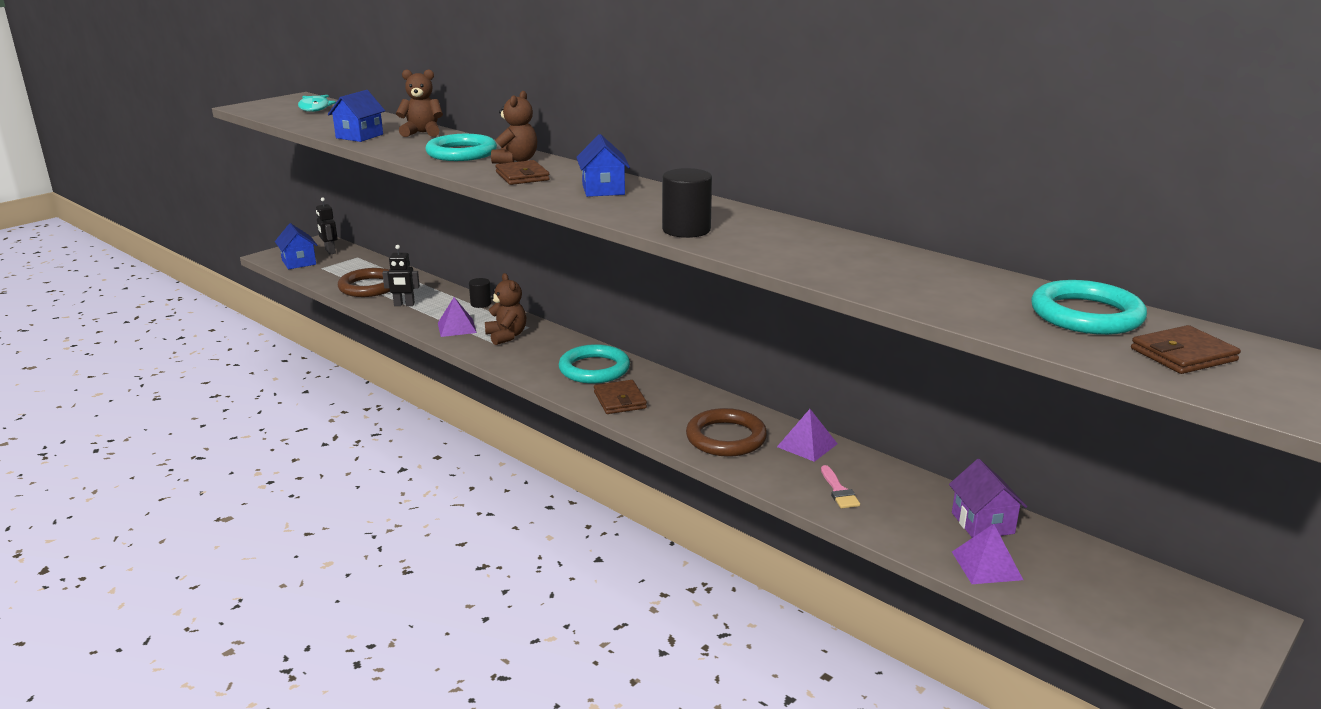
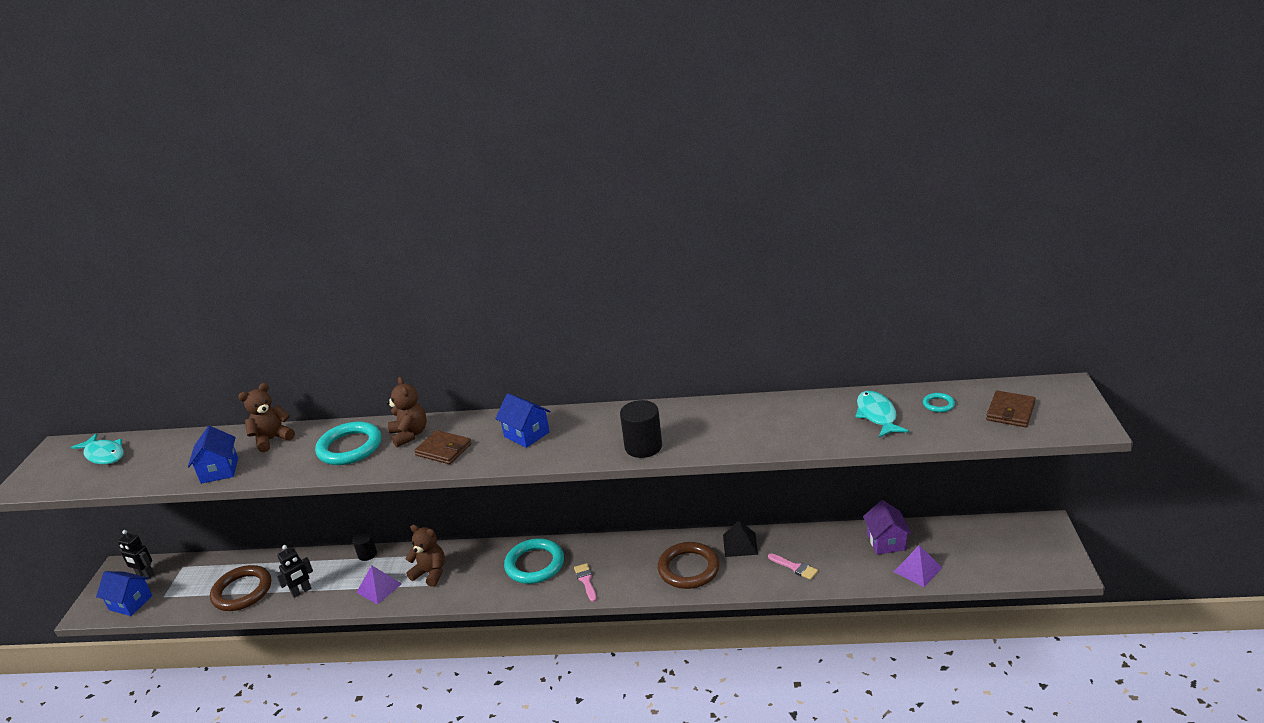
camera: 35 degrees left, 5 degrees up
brown wallet [594,380,647,414] -> pink brush [574,563,597,602]
purple pyramid [777,409,837,462] -> black pyramid [723,521,758,557]
purple house [949,459,1027,538] -> purple house turned 45 degrees clockwise [863,500,912,555]
turquoise ring [1031,280,1147,335] -> turquoise ring [923,393,955,412], size x0.45
none -> turquoise fish [855,391,909,438]

